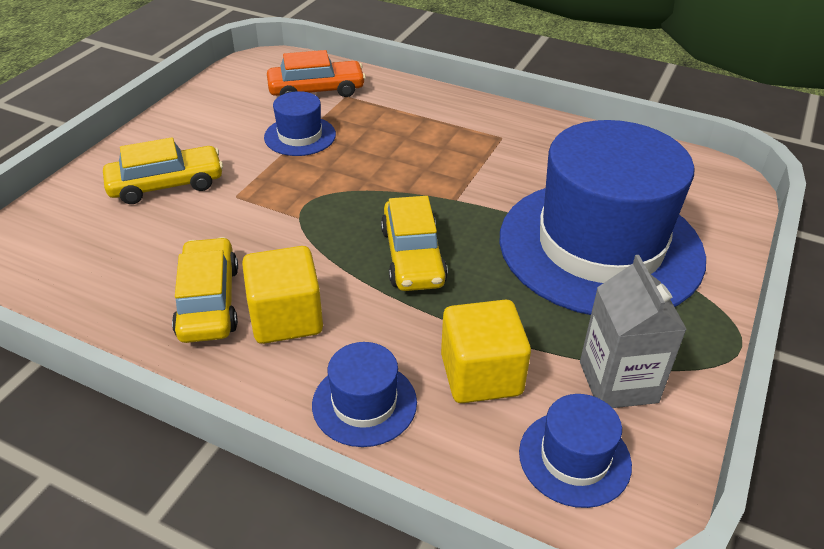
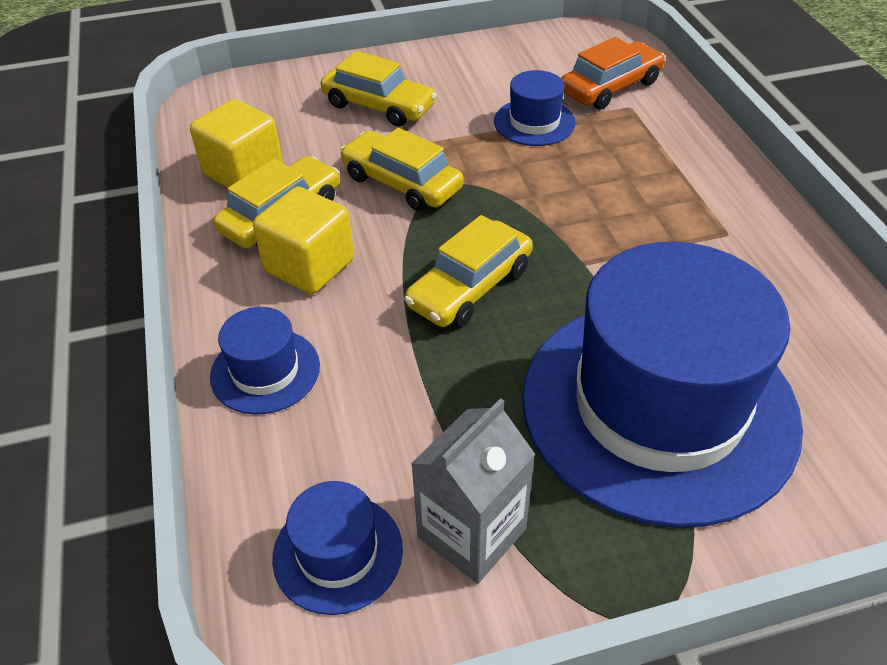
camera: 50 degrees right, 5 degrees up
orange car [267,50,366,97] -> orange car turned 75 degrees counterclockwise [561,37,665,109]
yellow cube [441,300,531,403] -> yellow cube moved to [190,99,283,188]
none -> yellow car [340,128,463,211]

